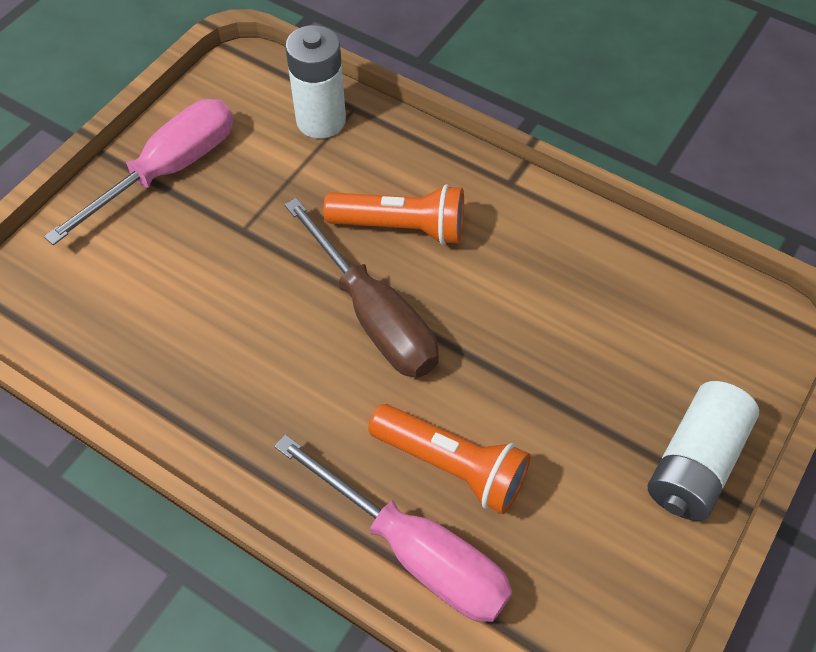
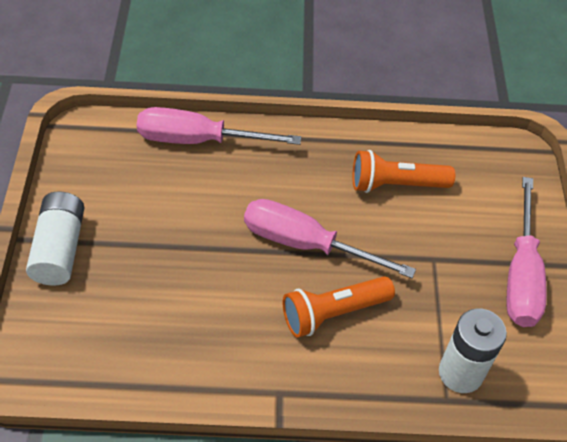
camera: 145 degrees right, 5 degrees down
brown screwdriver [285,198,439,378] -> pink screwdriver [244,199,416,278]
orange flashlight [368,404,530,514] -> orange flashlight moved to [353,150,455,193]

